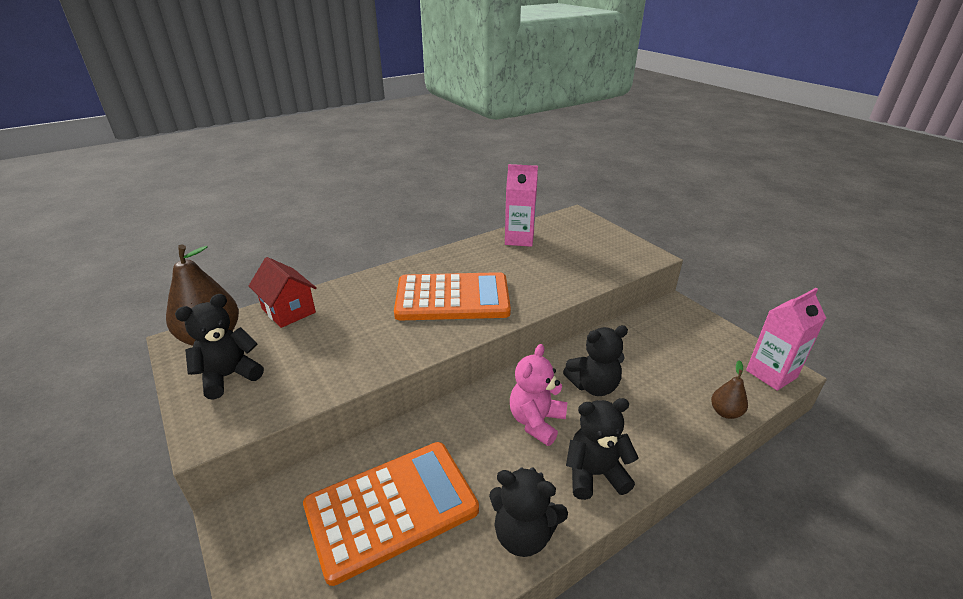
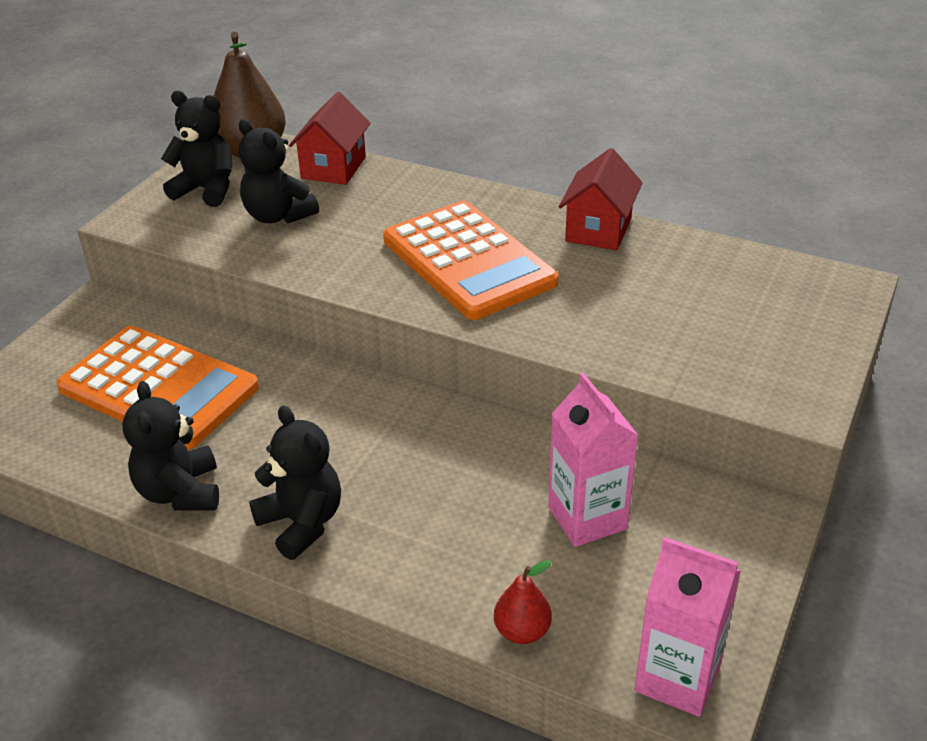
camera: 60 degrees right, 5 degrees up
pink carton [505,164,538,247] -> pink carton moved to [548,373,639,547]
pink teddy bear [510,344,567,446] -> none
black teddy bear [563,325,628,396] -> black teddy bear moved to [239,119,319,224]
brown pear [711,360,748,419] -> red pear [494,560,552,644]
none -> red house [559,148,643,250]

